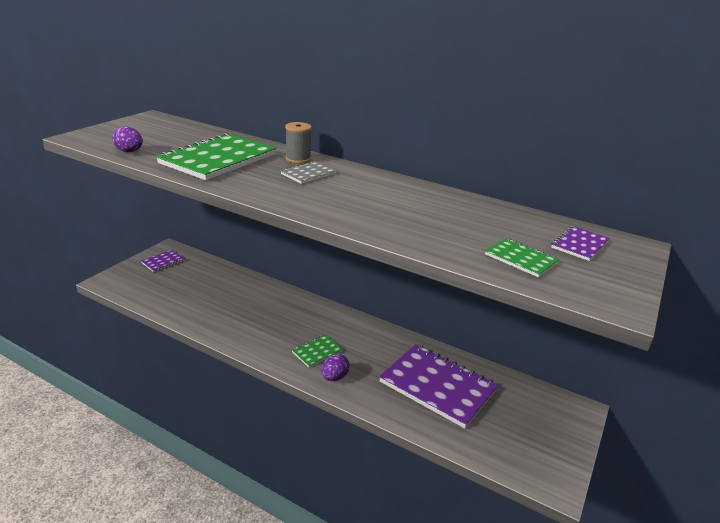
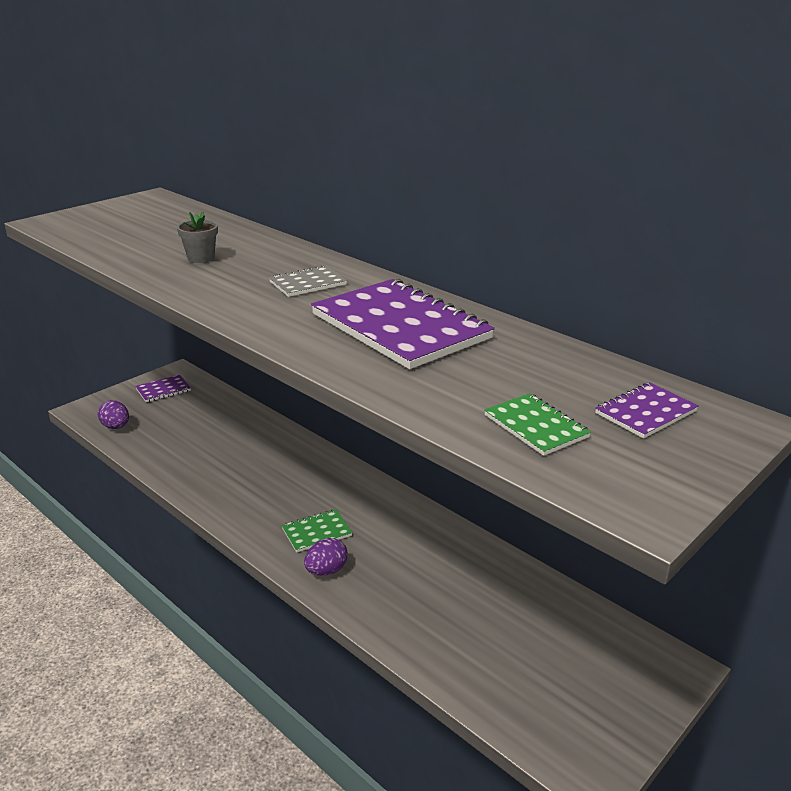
camera: 15 degrees right, 0 degrees up
purple egg [112,126,143,152] -> purple egg moved to [98,400,129,429]
green notebook [156,133,276,180] -> grey flower pot [177,211,218,263]
grey spool [285,122,312,164] -> none
purple notebook [379,344,498,428] -> purple notebook moved to [311,279,495,369]

